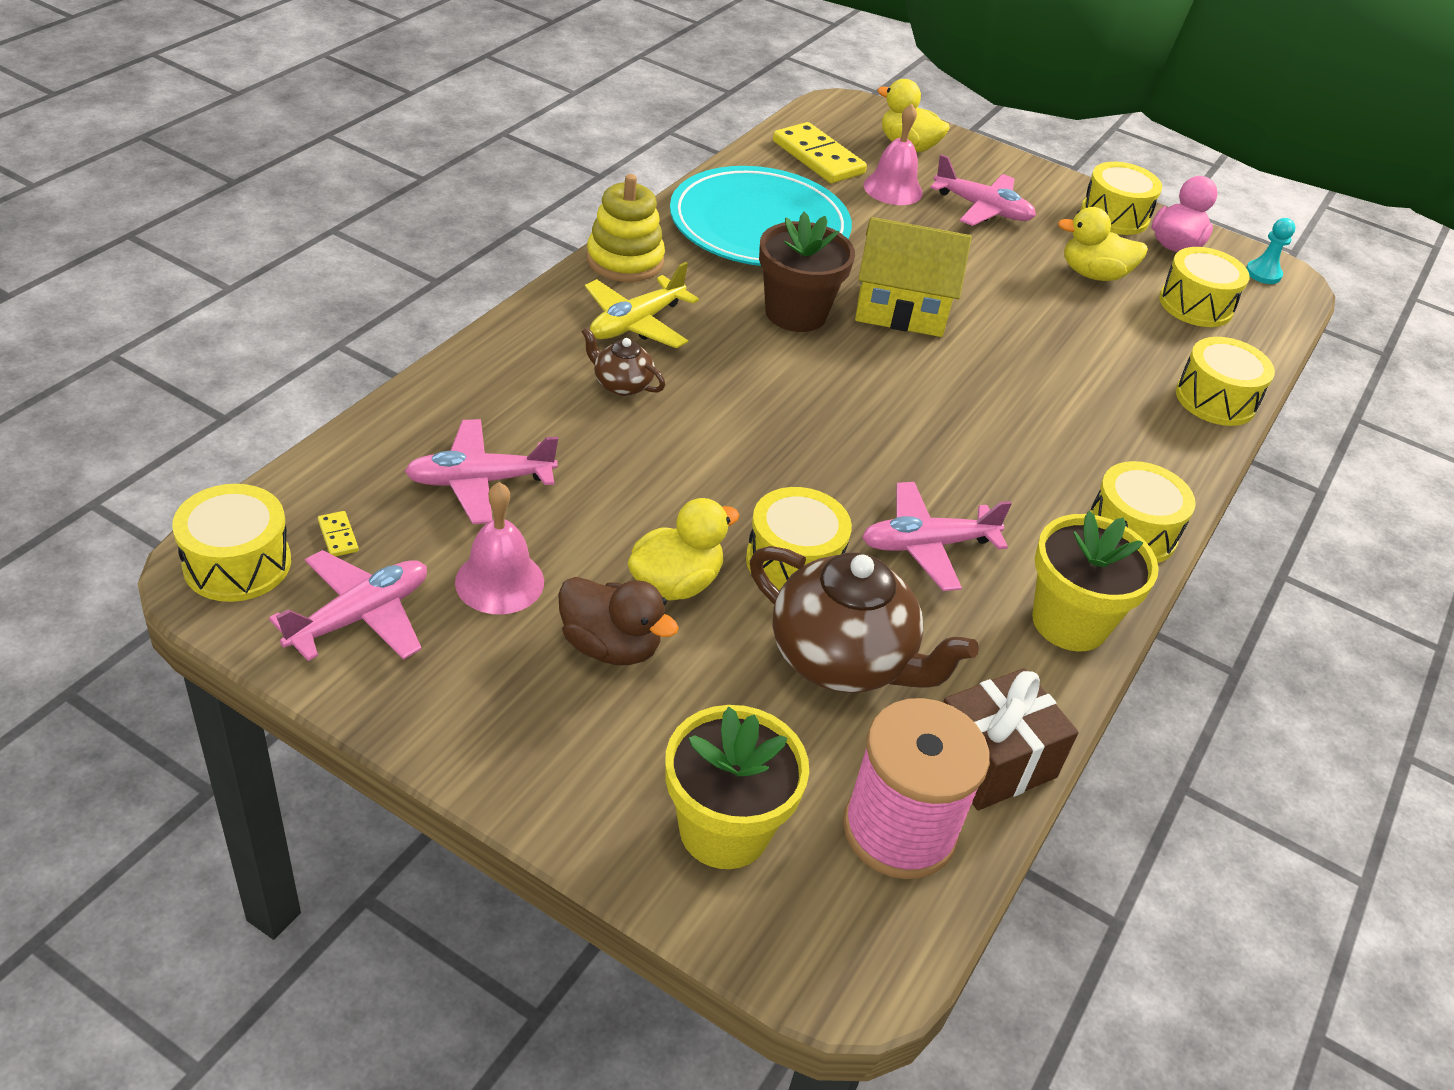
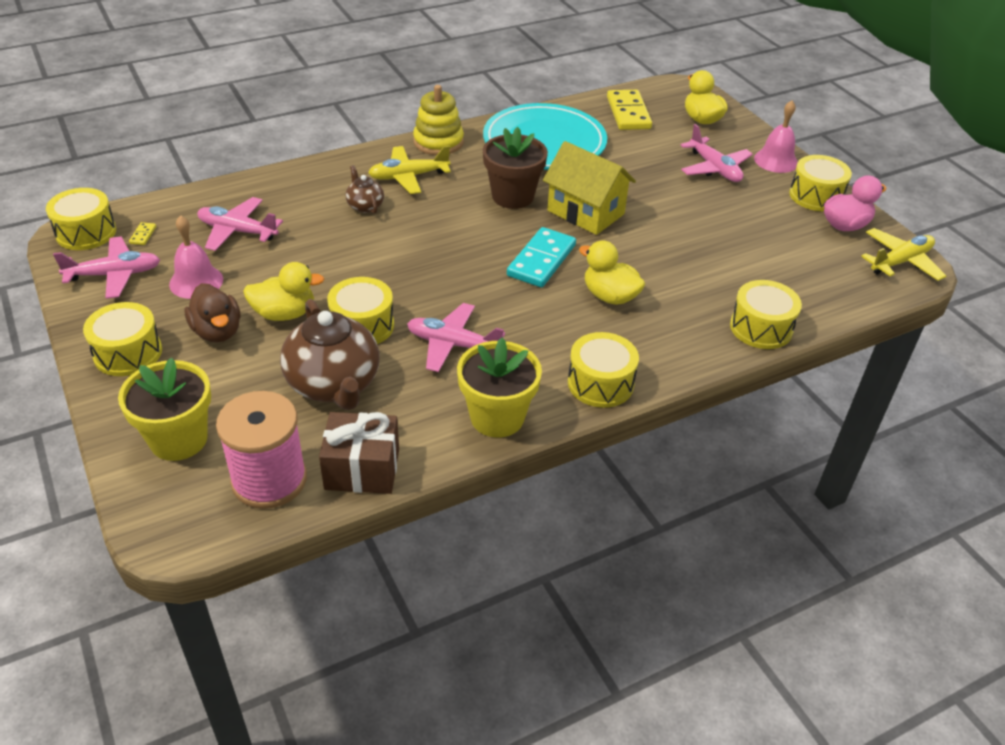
camera: 35 degrees right, 0 degrees up
pink bell [864,104,923,205] -> pink bell moved to [754,100,798,173]
yellow duck [1058,207,1148,281] -> yellow duck moved to [579,240,645,305]
yellow drum [1159,247,1250,327] -> yellow drum moved to [83,302,162,376]
turquoise pawn [1246,218,1295,284] -> yellow plane [861,228,946,281]
none -> turquoise domino [507,227,576,287]

